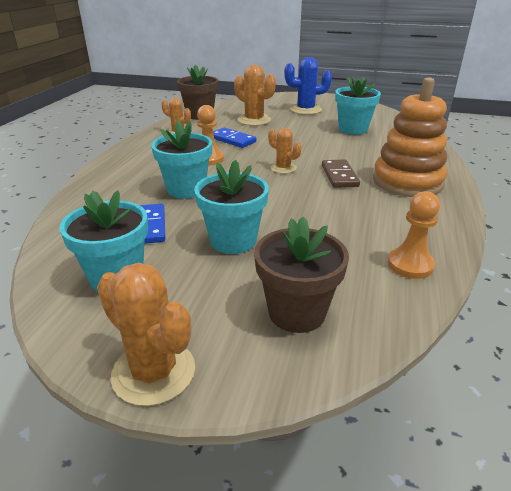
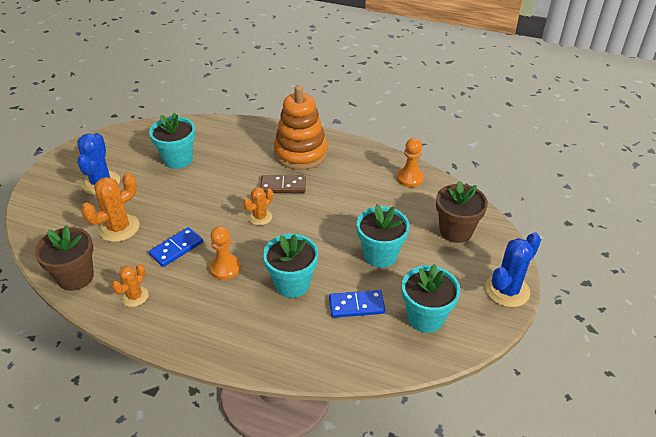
camera: 85 degrees left, 10 degrees up
orange cactus [97,263,195,406] -> blue cactus [485,232,541,307]

